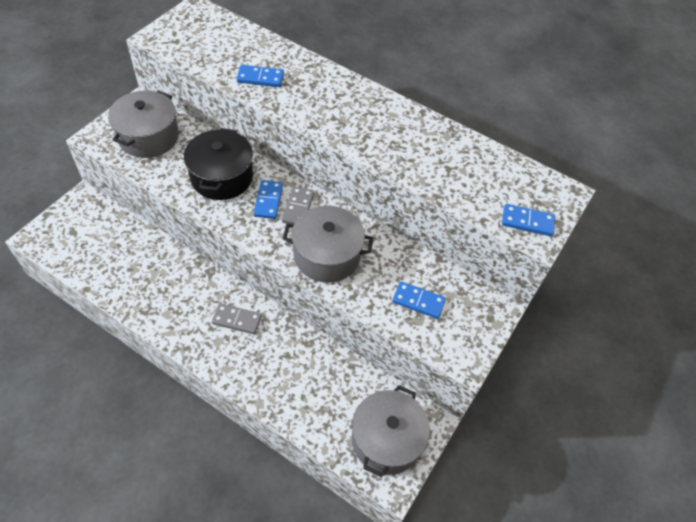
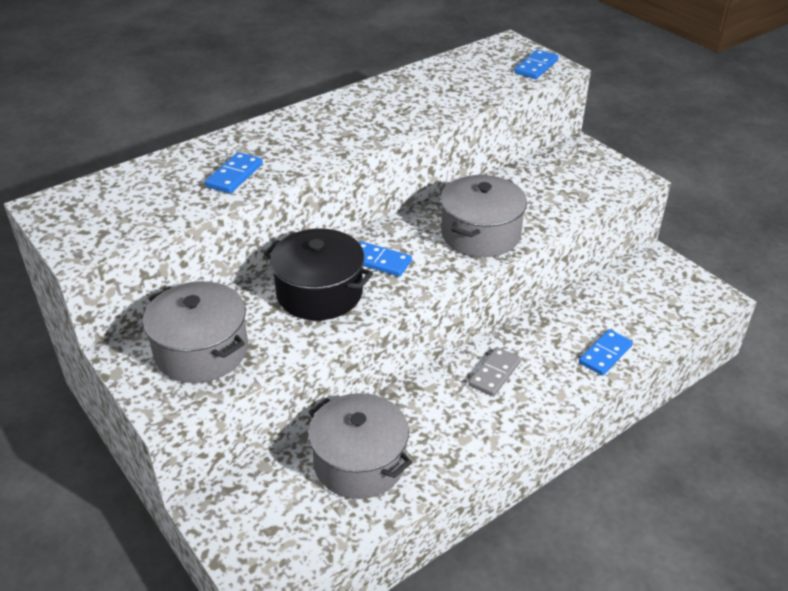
camera: 65 degrees left, 15 degrees down
grey domino [282,186,314,224] -> none
grey pot [352,385,430,477] -> grey pot moved to [308,393,412,499]
blue domino [392,281,446,319] -> blue domino moved to [579,329,633,376]

